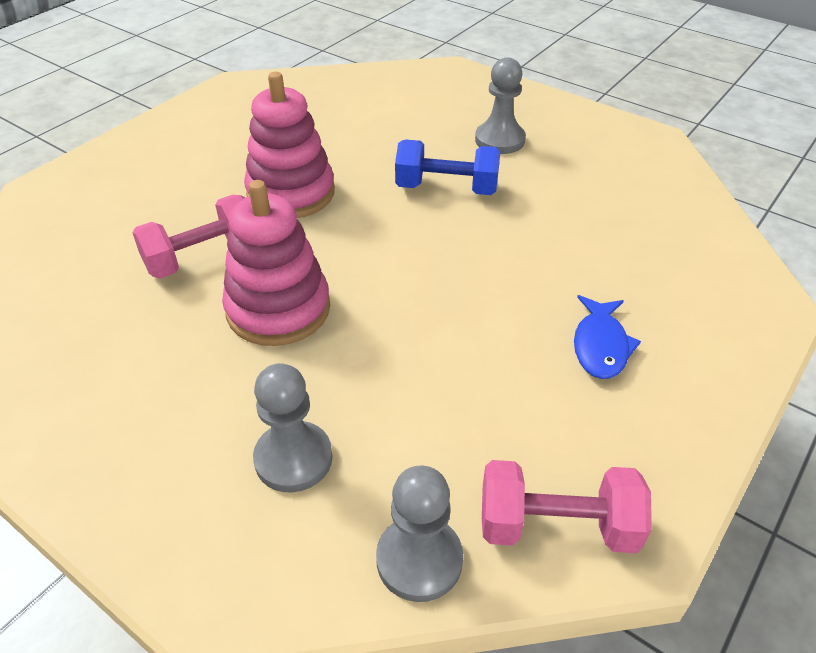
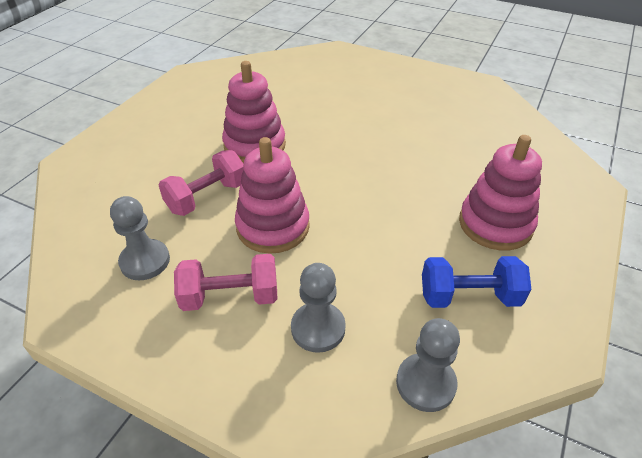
camera: 10 degrees left, 0 degrees up
blue dumbbell [395,140,501,195] -> blue dumbbell moved to [422,256,531,308]
grey pawn [475,57,526,154] -> grey pawn moved to [110,196,170,280]
pink dumbbell [482,460,652,553] -> pink dumbbell moved to [174,254,277,311]
blue fish [574,295,641,379] -> pink stacking toy [459,135,542,250]

